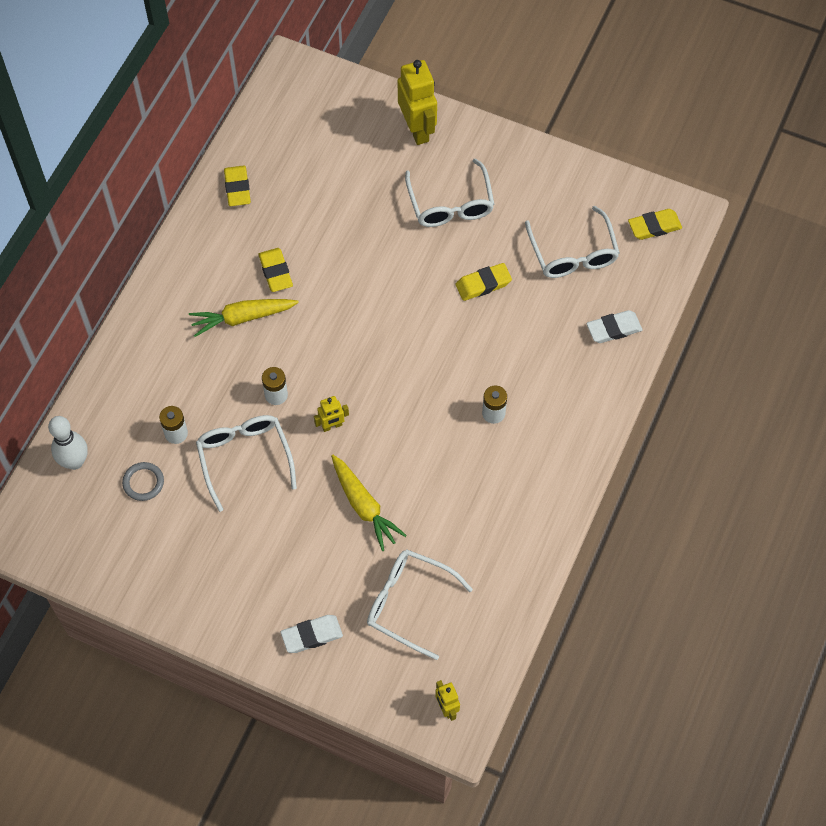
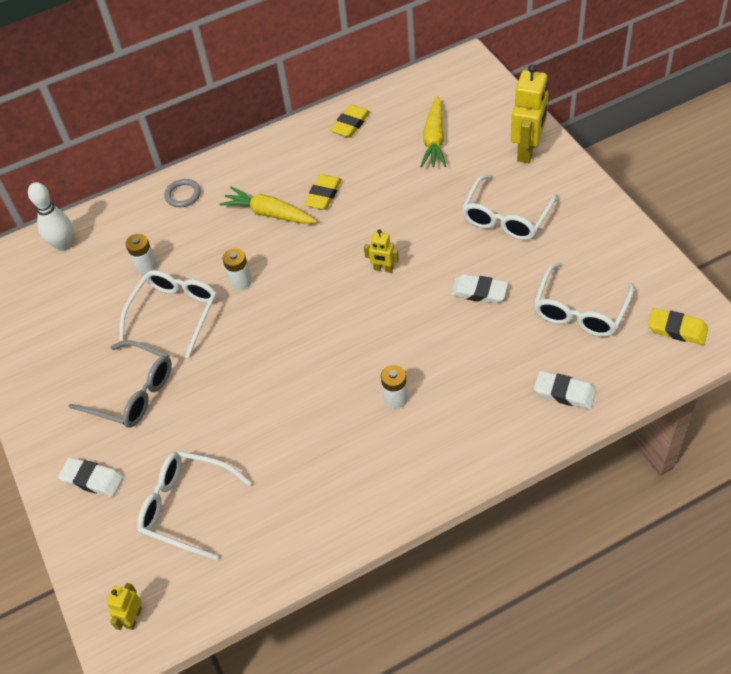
camera: 45 degrees right, 10 degrees down
grey ring [122,462,164,501] -> grey ring moved to [164,179,201,207]
yellow robot [314,396,349,432] -> yellow robot moved to [364,229,399,273]
yellow carrot [331,454,407,551] -> yellow carrot moved to [420,96,446,167]
white glasses [367,550,473,660] -> white glasses turned 45 degrees counterclockwise [137,451,252,560]
yellow eraser [456,263,512,301] -> white eraser [450,274,508,304]
none -> grey glasses [69,340,172,428]

